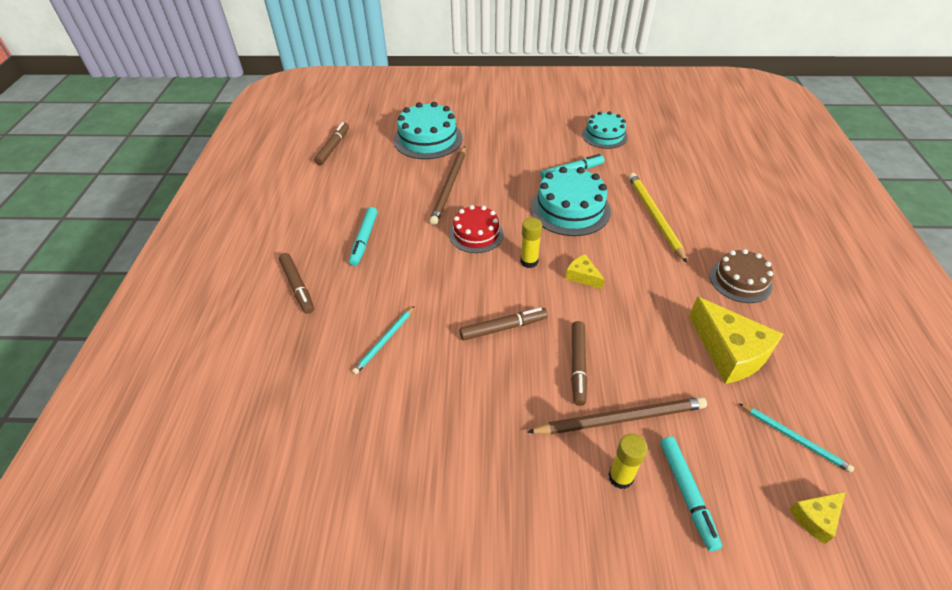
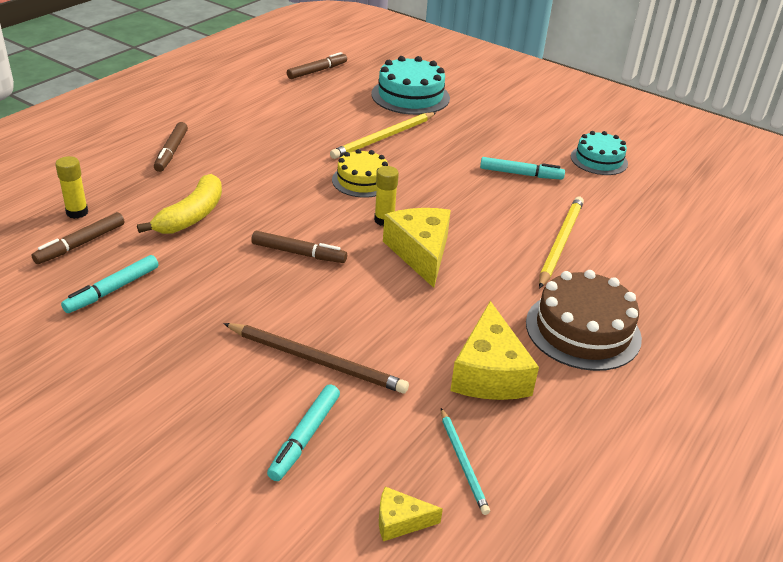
camera: 30 degrees right, 10 degrees down
turquoise marker [349,207,378,266] -> turquoise marker moved to [61,255,159,313]
turquoise pencil [352,306,415,374] -> yellow banana [137,174,222,234]
brown pencil [430,146,465,225] -> yellow pencil [330,112,436,159]
red cake [449,205,504,253] -> yellow cake [332,149,389,198]
turquoise cake [530,167,611,236] -> none
yellow cheese [566,254,605,289] -> yellow cheese [383,208,451,288], size x2.01
brown marker [571,321,587,406] -> brown marker moved to [31,212,125,264]
yellow glue stick [608,433,648,489] -> yellow glue stick moved to [55,156,88,219]
brown cake [710,249,773,303] -> brown cake [526,270,642,371], size x1.53

